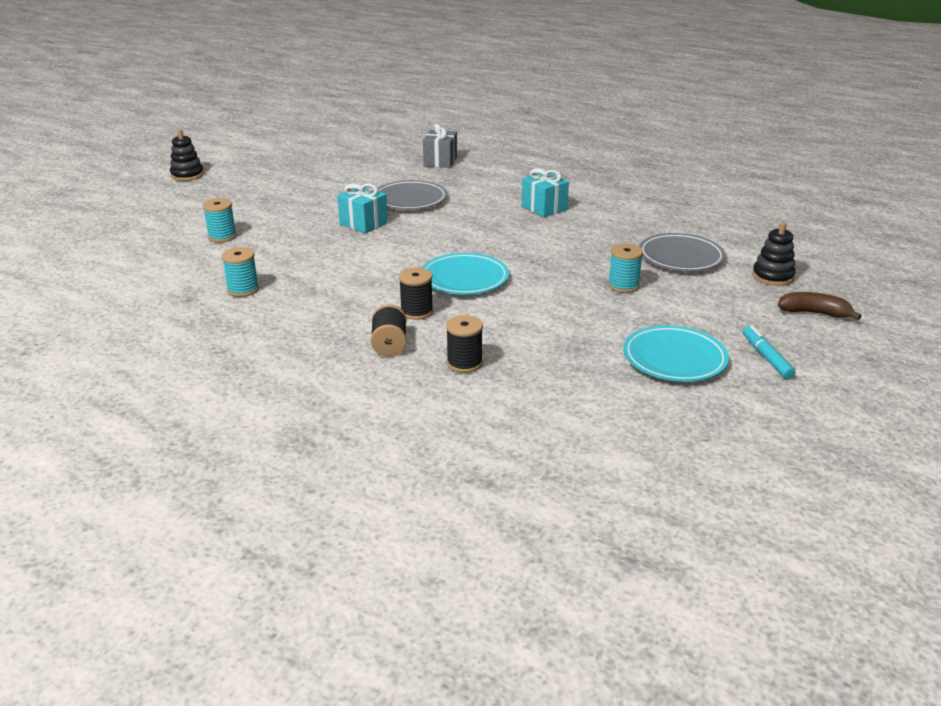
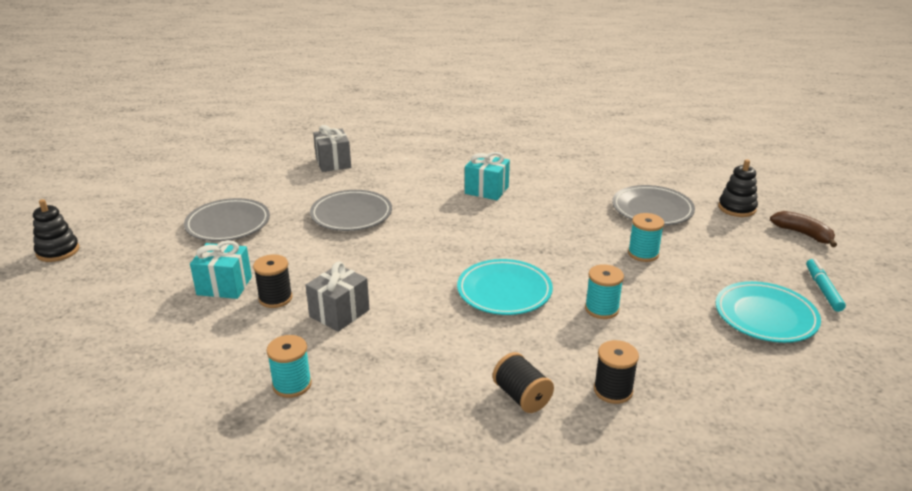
camera: 30 degrees left, 0 degrees up
turquoise spool [203,198,237,243] -> turquoise spool moved to [585,264,624,319]
turquoise gift [337,183,388,234] -> turquoise gift moved to [190,240,252,299]
black spool [399,268,433,320] -> black spool moved to [253,254,293,308]
turquoise marker [743,325,795,379] -> turquoise marker turned 45 degrees clockwise [806,259,846,312]
brown banana [778,292,862,320] -> brown banana turned 60 degrees clockwise [770,211,837,247]
none -> grey plate [184,198,270,241]
none -> grey gift [306,261,369,332]

